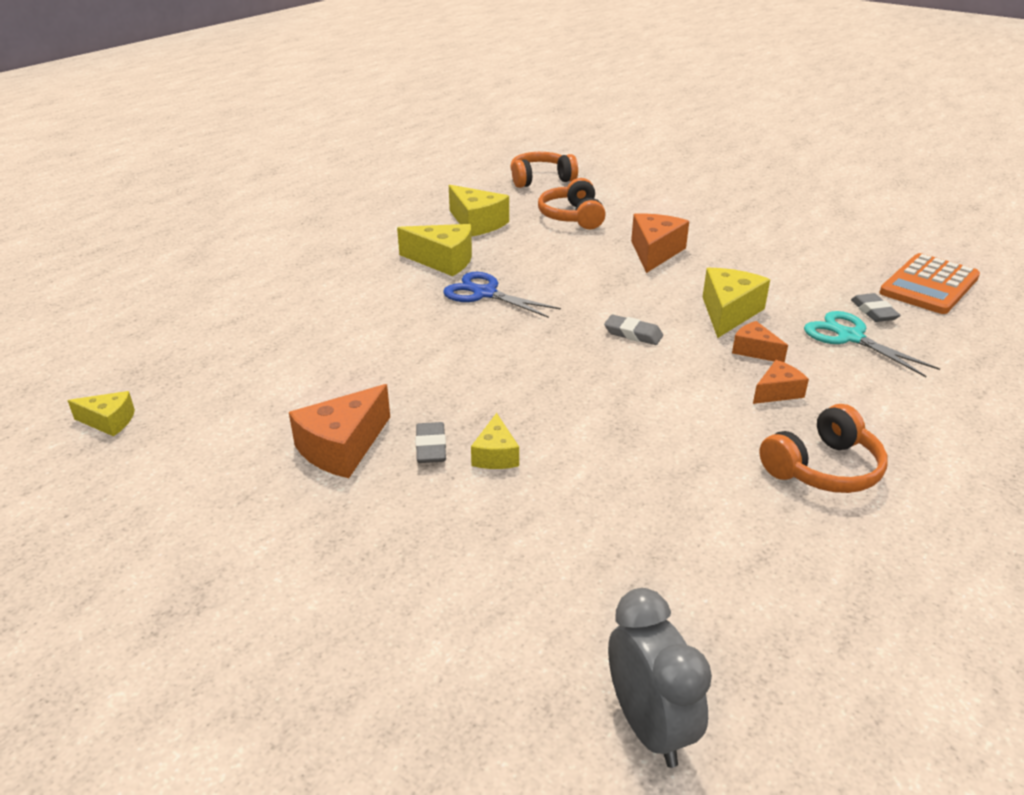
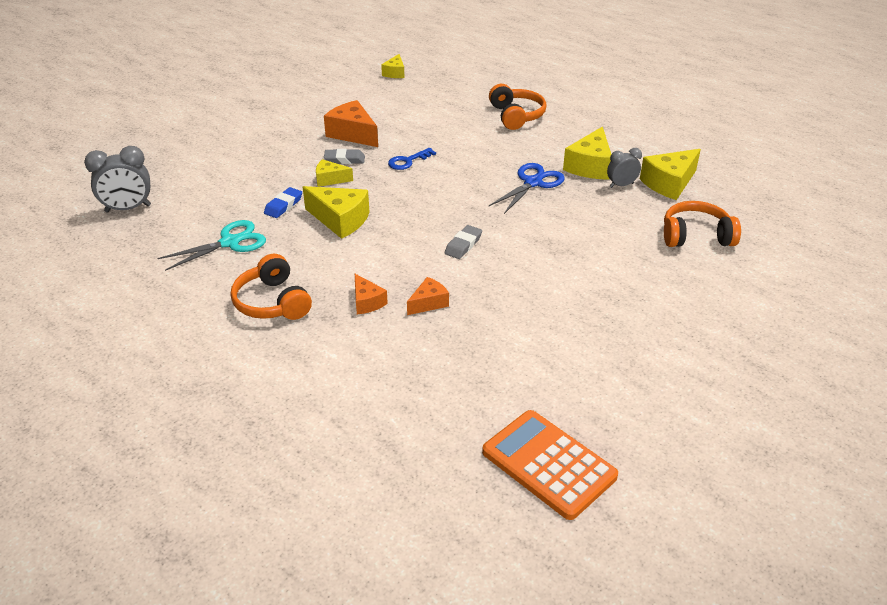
camera: 95 degrees right, 5 degrees up
orange headphones [510,152,578,188] -> orange headphones moved to [489,84,546,130]
orange cheese [631,214,689,273] -> none
yellow cheese [703,268,770,338] -> yellow cheese moved to [303,186,370,239]
turquoise scissors [804,311,940,377] -> turquoise scissors moved to [158,220,266,271]
grey eraser [851,293,901,322] -> none
none -> blue eraser [264,187,302,218]
none -> blue key [388,148,436,170]
none -> grey clock [607,148,642,188]

